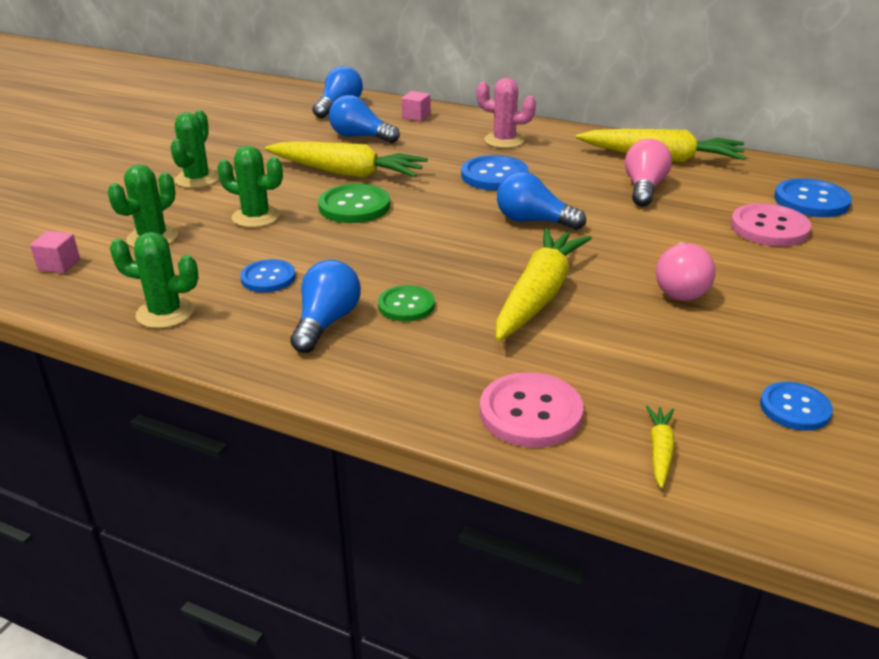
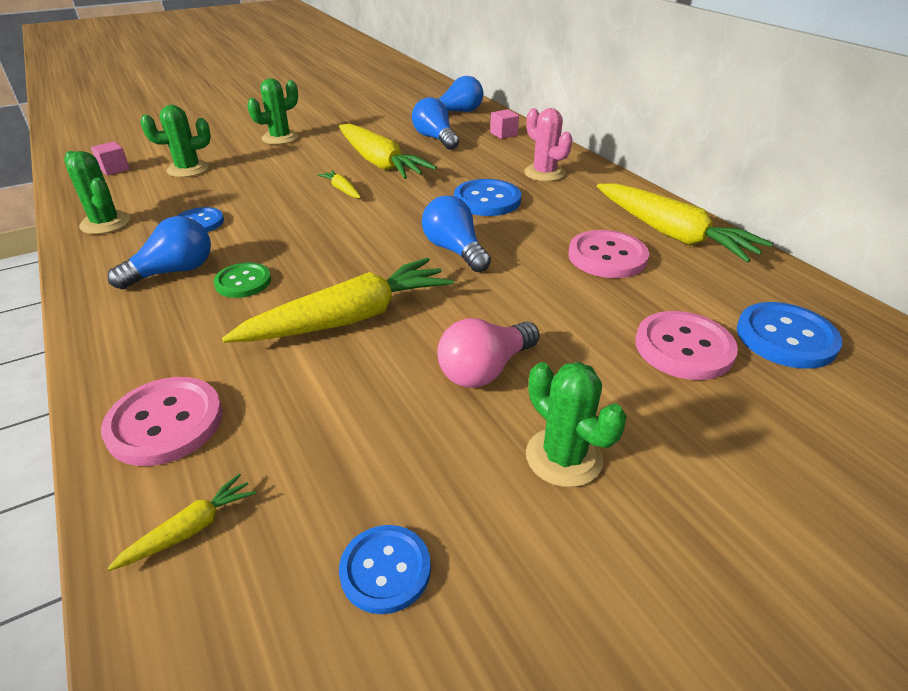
camera: 35 degrees right, 5 degrees up
green cactus [217,146,283,228] -> green cactus moved to [526,362,627,487]
green button [318,184,390,223] -> yellow carrot [318,170,361,198]
pink light bulb [625,139,672,207] -> pink button [568,230,649,278]

